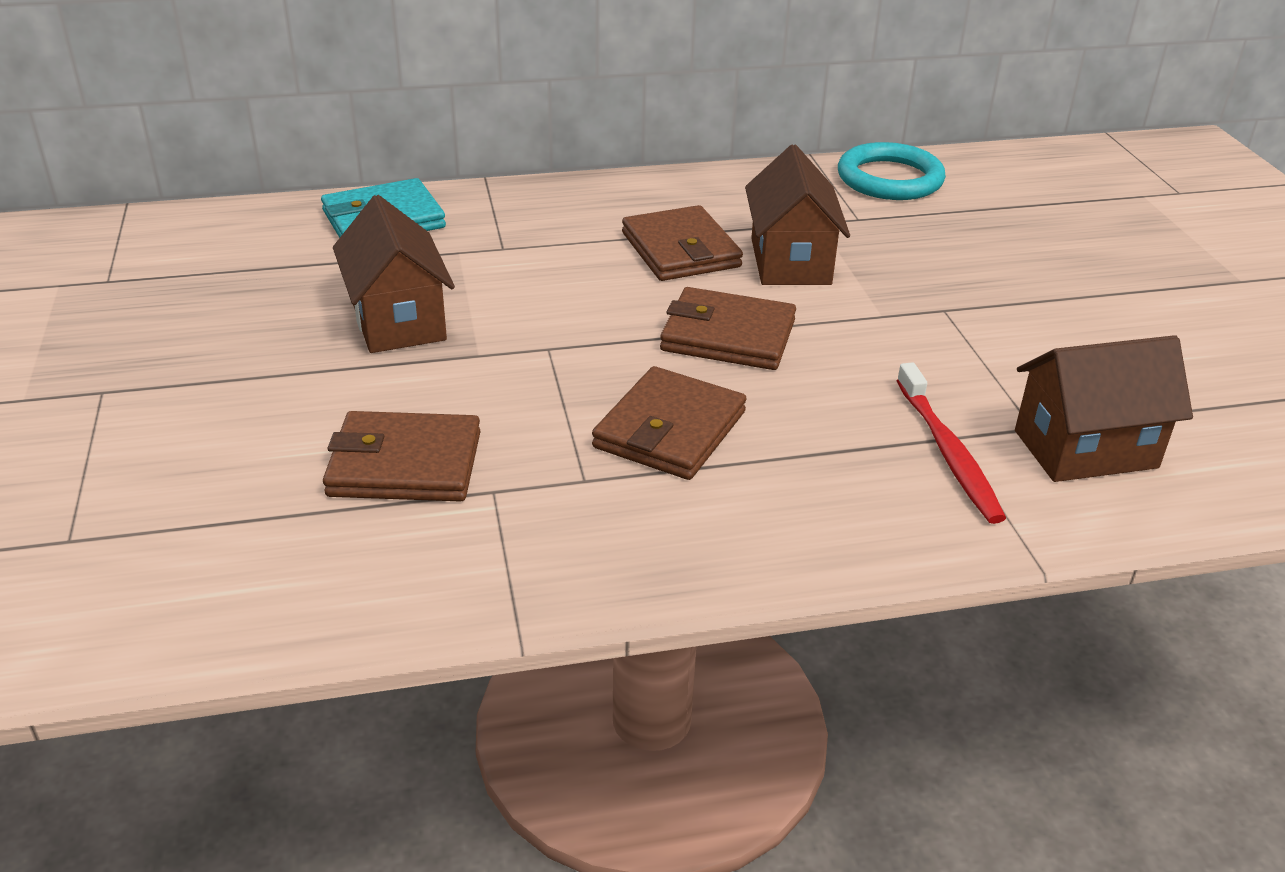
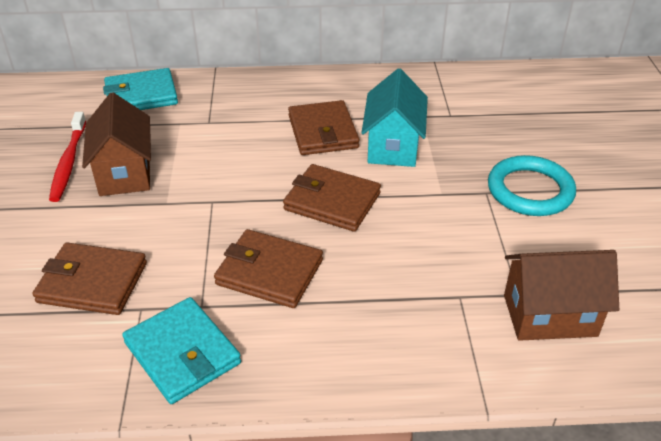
camera: 10 degrees right, 5 degrees up
brown wallet [592,366,746,480] -> brown wallet turned 75 degrees clockwise [214,229,323,308]
brown house [745,144,850,285] -> turquoise house [361,68,428,167]
turquoise ring [838,142,946,200] -> turquoise ring moved to [488,155,576,216]
red toothbrush [897,362,1006,524] -> red toothbrush moved to [49,112,86,202]
none -> turquoise wallet [122,297,241,404]

